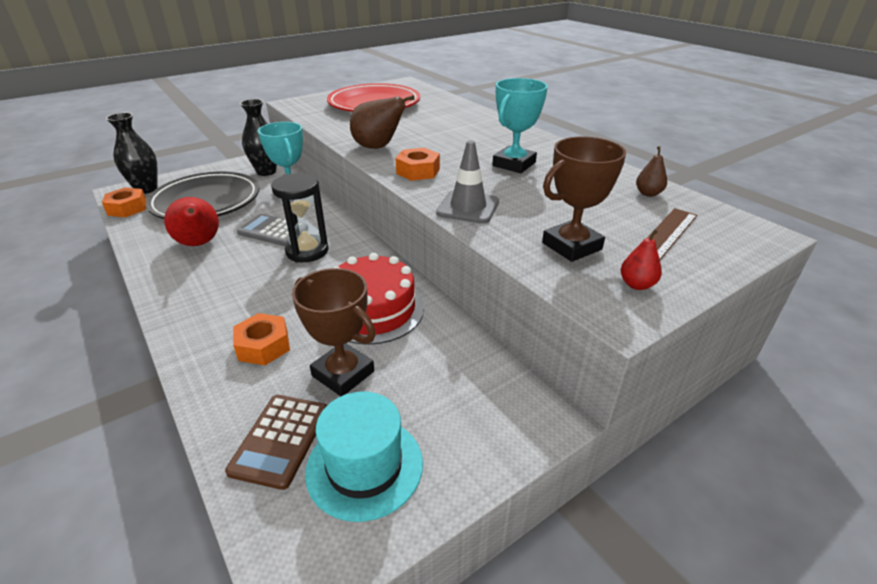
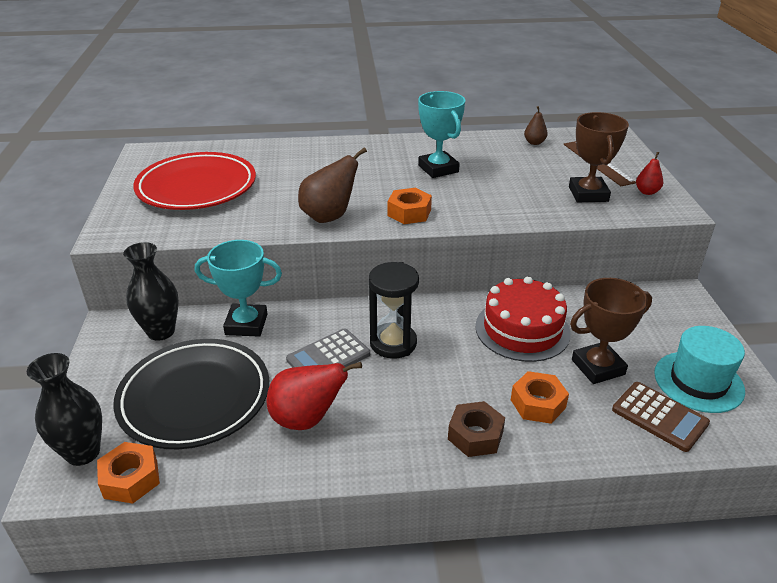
camera: 60 degrees left, 0 degrees up
grey traffic cone [436,141,499,224] -> none
none -> brown nut [448,401,505,457]

